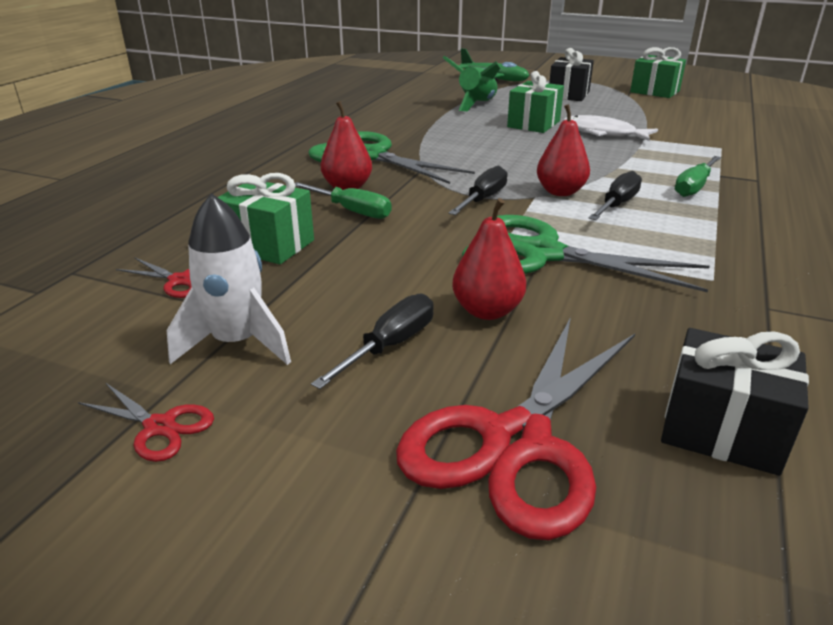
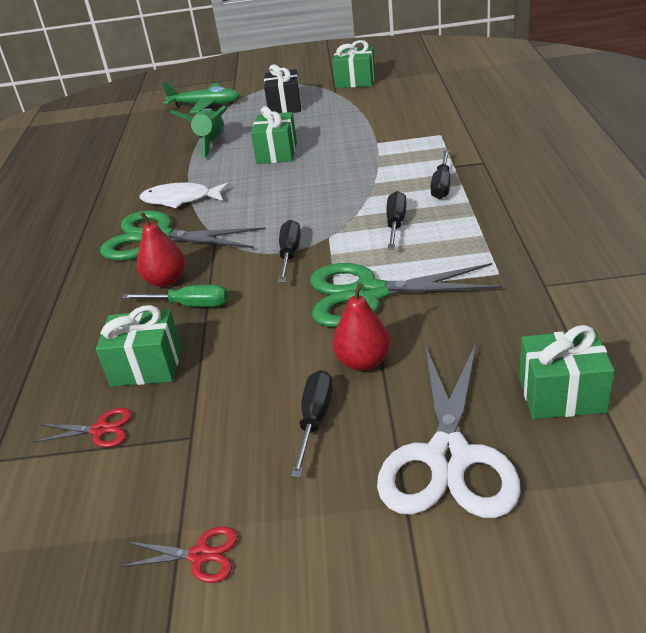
camera: 20 degrees left, 5 degrees up
white rocket [167,193,291,365] -> none
red scissors [396,317,635,540] -> white scissors [377,344,521,518]
red pear [537,104,590,196] -> none
white fish [563,115,658,141] -> white fish moved to [140,182,229,208]
black gift [661,328,809,476] -> green gift [519,325,615,419]
green screwdriver [675,156,721,197] -> black screwdriver [431,150,450,199]

